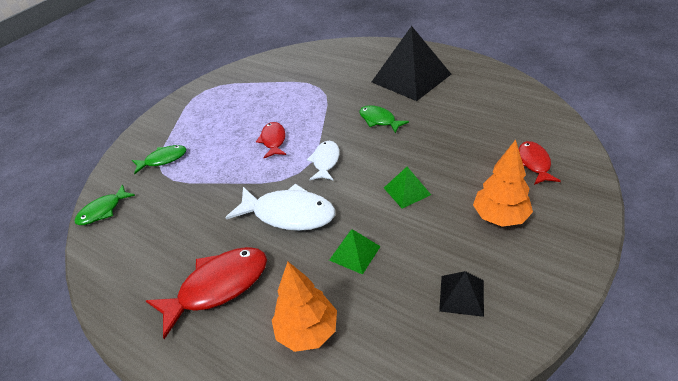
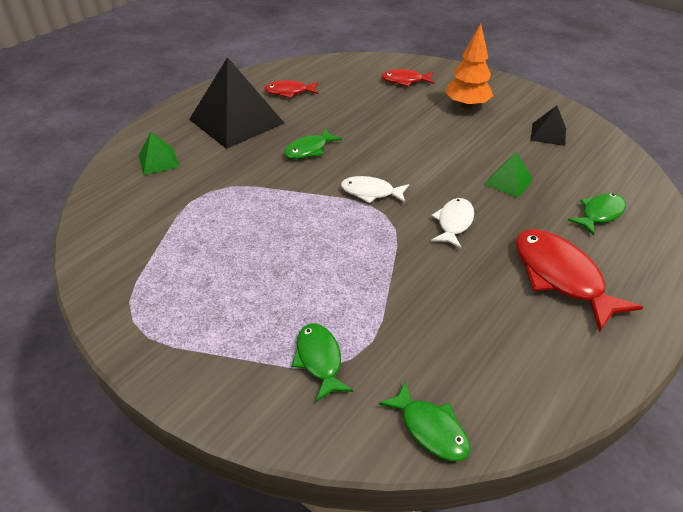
camera: 90 degrees left, 0 degrees up
white fish [225,184,335,231] -> white fish [431,198,474,248], size x0.58
red fish [256,122,286,158] -> red fish moved to [264,80,318,98]
orange tree [272,262,337,352] -> green fish [568,193,626,235]
green pyramid [384,167,431,209] -> green pyramid moved to [138,132,179,175]

